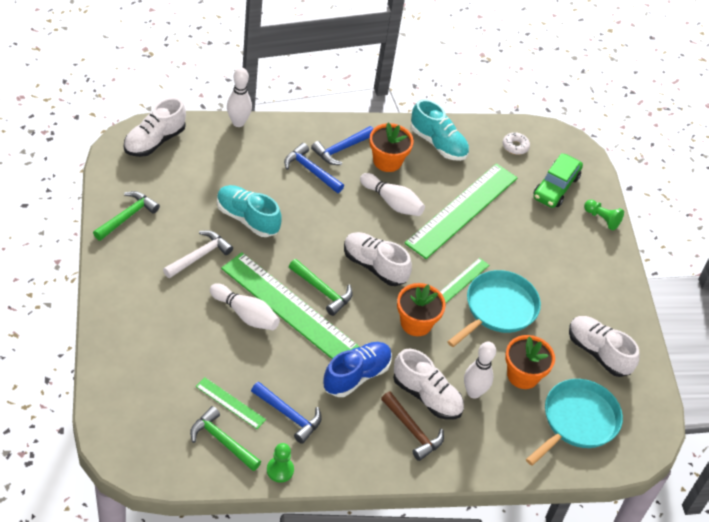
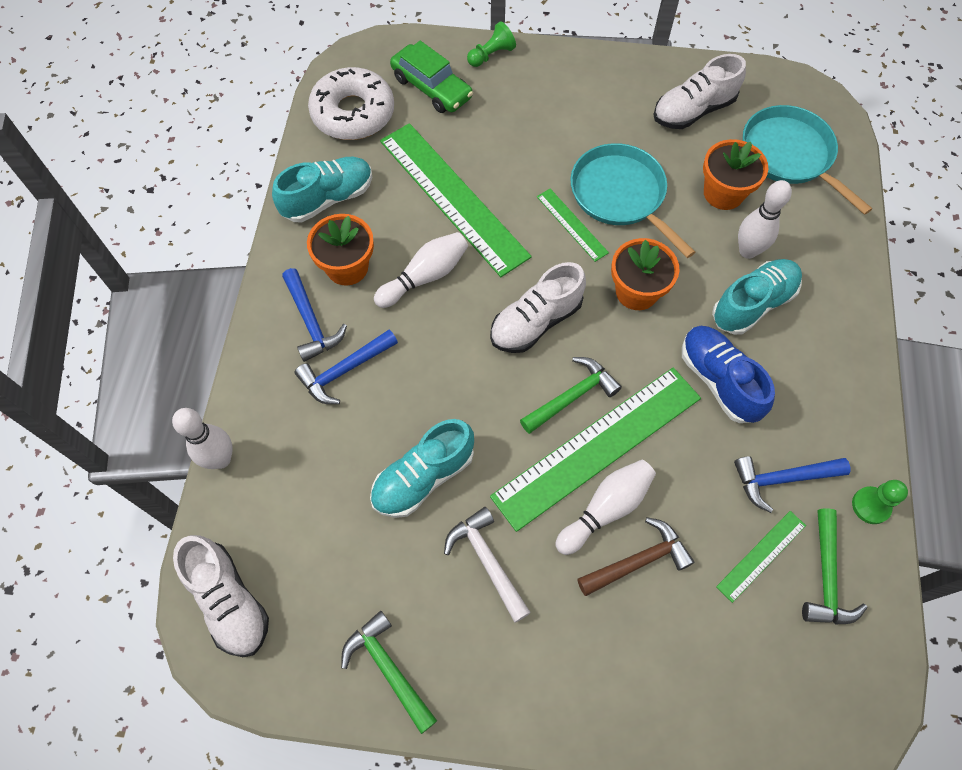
camera: 70 degrees left, 15 degrees up
green hammer [190,406,261,471] -> green hammer turned 45 degrees counterclockwise [802,508,867,625]
blue hammer [251,382,322,444] -> blue hammer turned 150 degrees counterclockwise [734,456,851,513]
brown hammer [381,391,444,461] -> brown hammer moved to [577,517,694,596]
white shoe [393,349,464,420] -> turquoise shoe [712,259,802,335]
white donut [503,132,530,155] -> white donut [308,67,394,140], size x2.26

